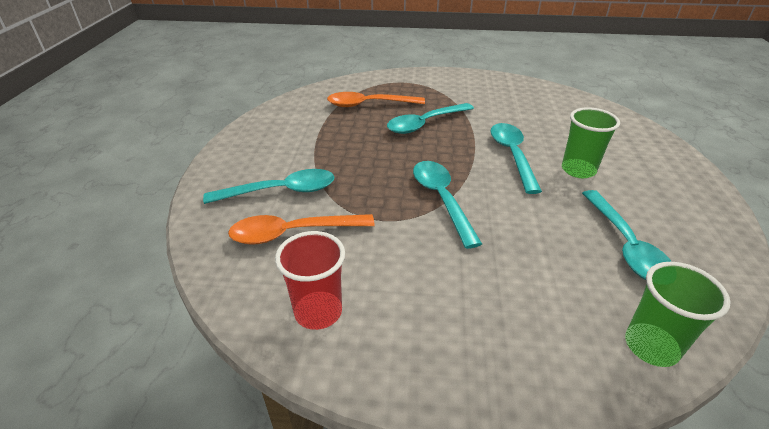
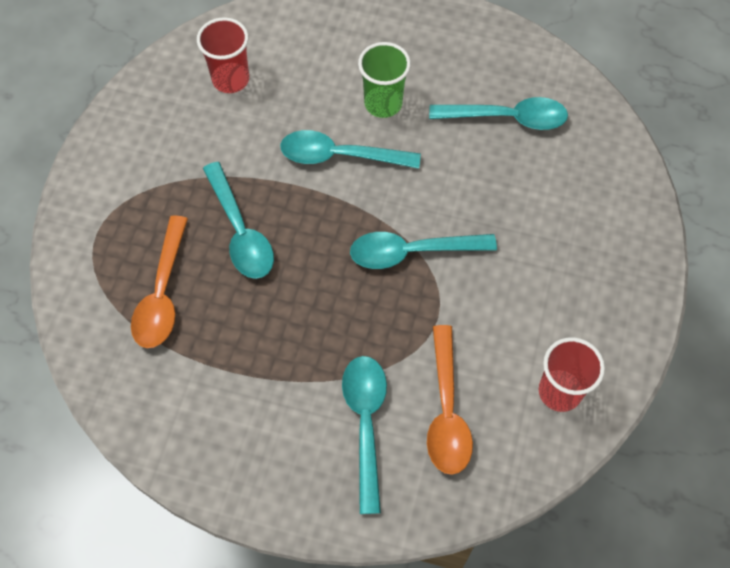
camera: 80 degrees left, 25 degrees up
green cup [625,262,731,367] -> none
none -> red cup [197,17,249,93]

